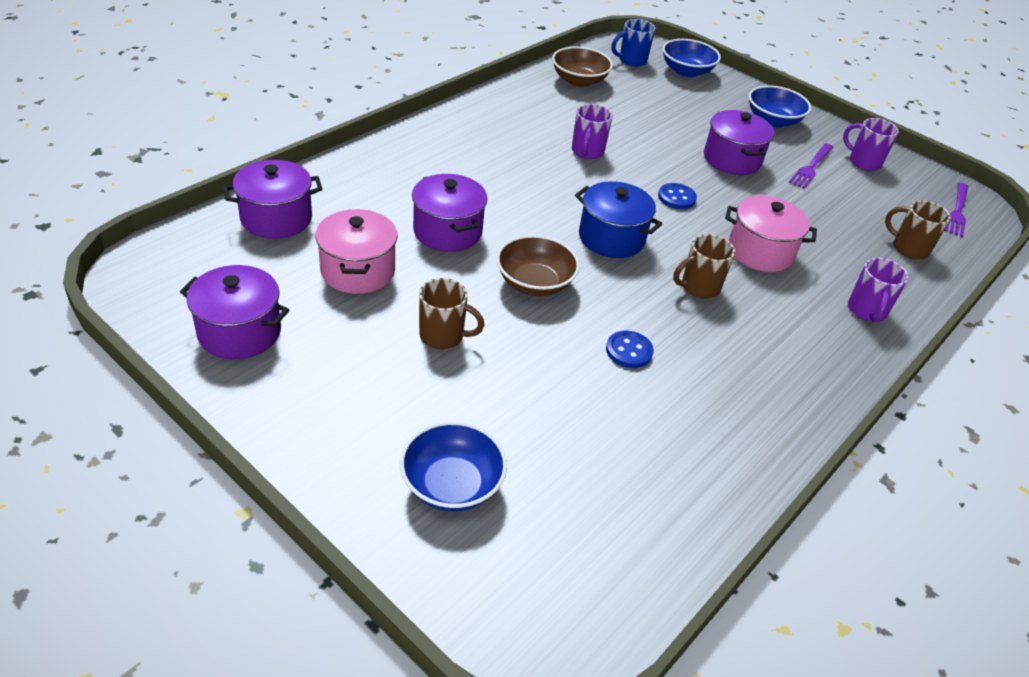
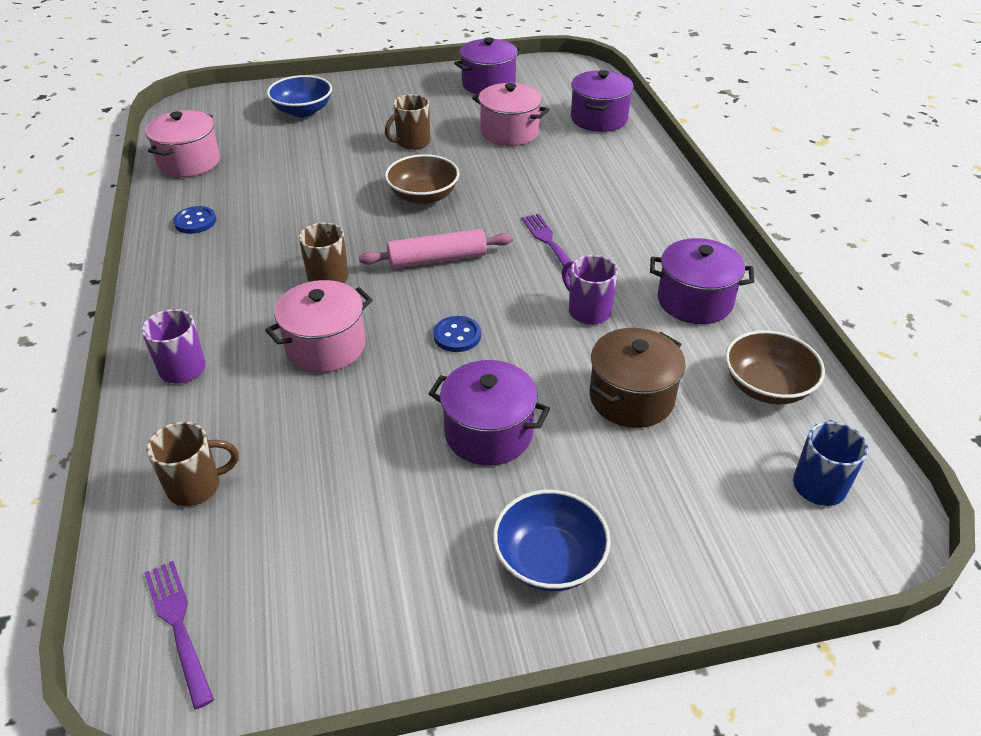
camera: 130 degrees right, 0 degrees up
purple pot [412,174,488,252] -> purple pot moved to [650,238,755,324]
blue pot [575,181,662,258] -> pink rolling pin [359,229,513,269]
blue button [606,331,654,368] -> blue button moved to [173,206,216,234]
blue bowl [663,39,721,77] -> none
purple fork [789,143,834,189] -> purple fork moved to [521,214,571,277]
purple mug [843,118,899,171] -> none
none -> pink pot [145,110,220,177]
none -> brown pot [590,328,686,428]

